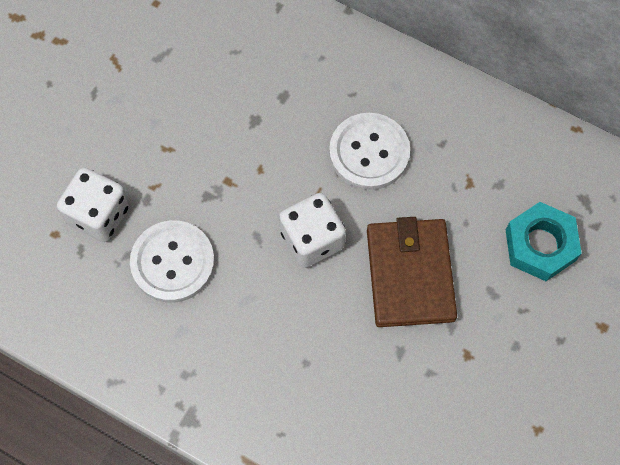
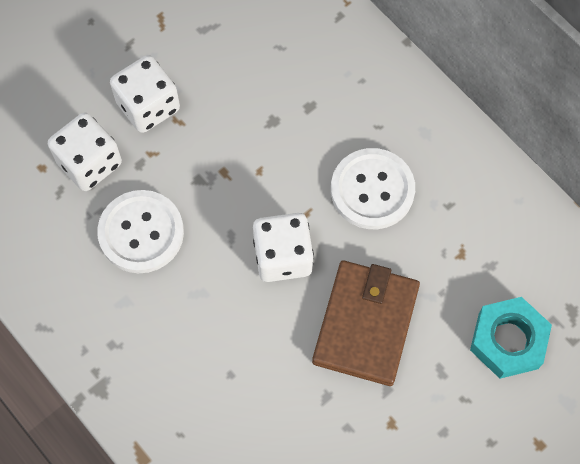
camera: 20 degrees right, 0 degrees up
none -> white dice [110,55,180,133]

